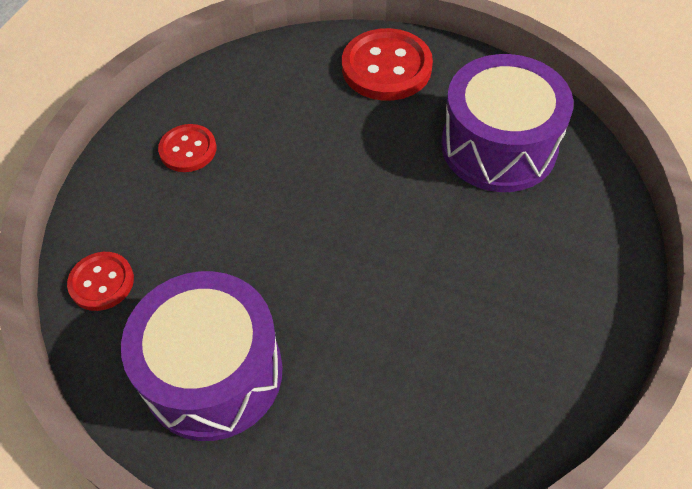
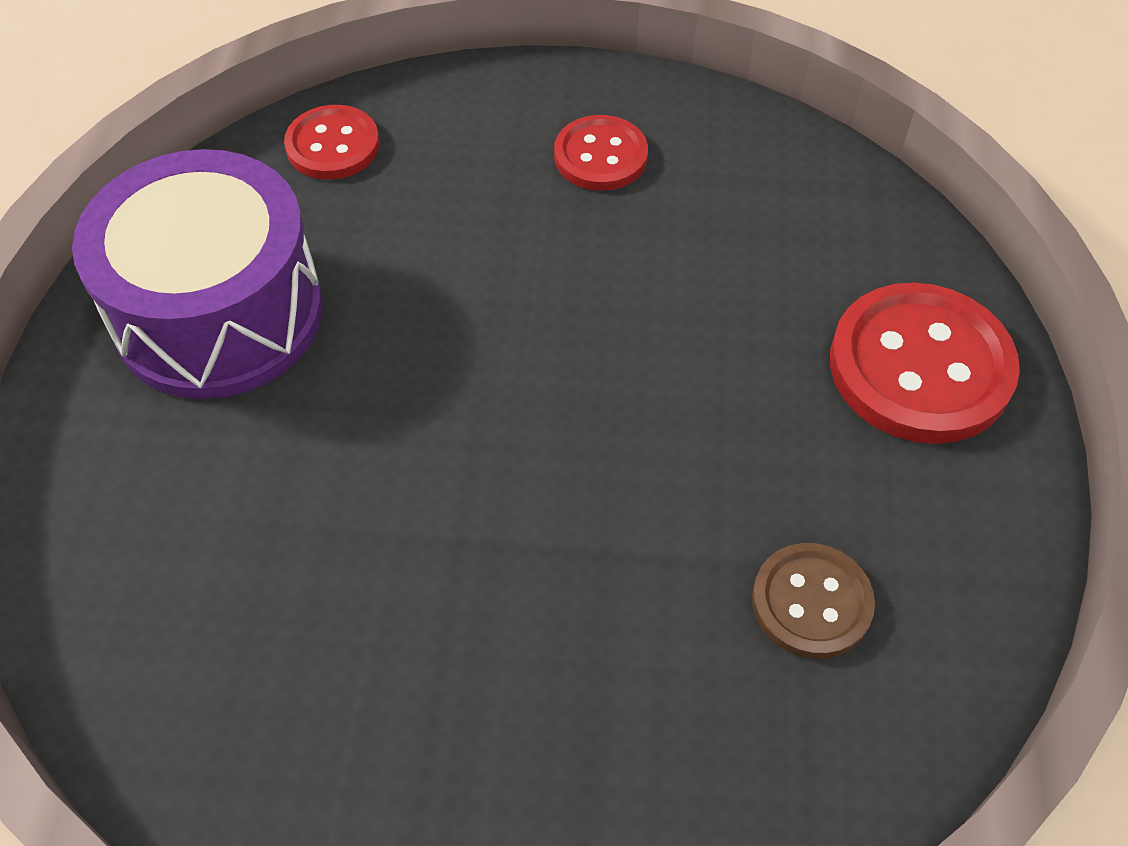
camera: 70 degrees right, 0 degrees up
purple drum [441,54,574,192] -> brown button [752,543,875,659]

